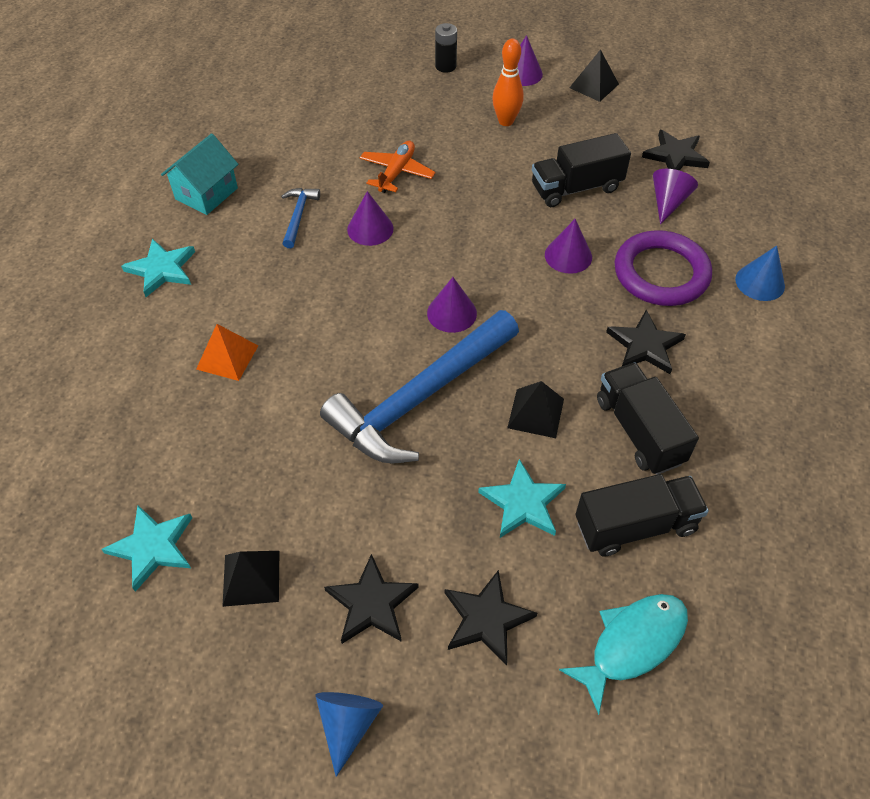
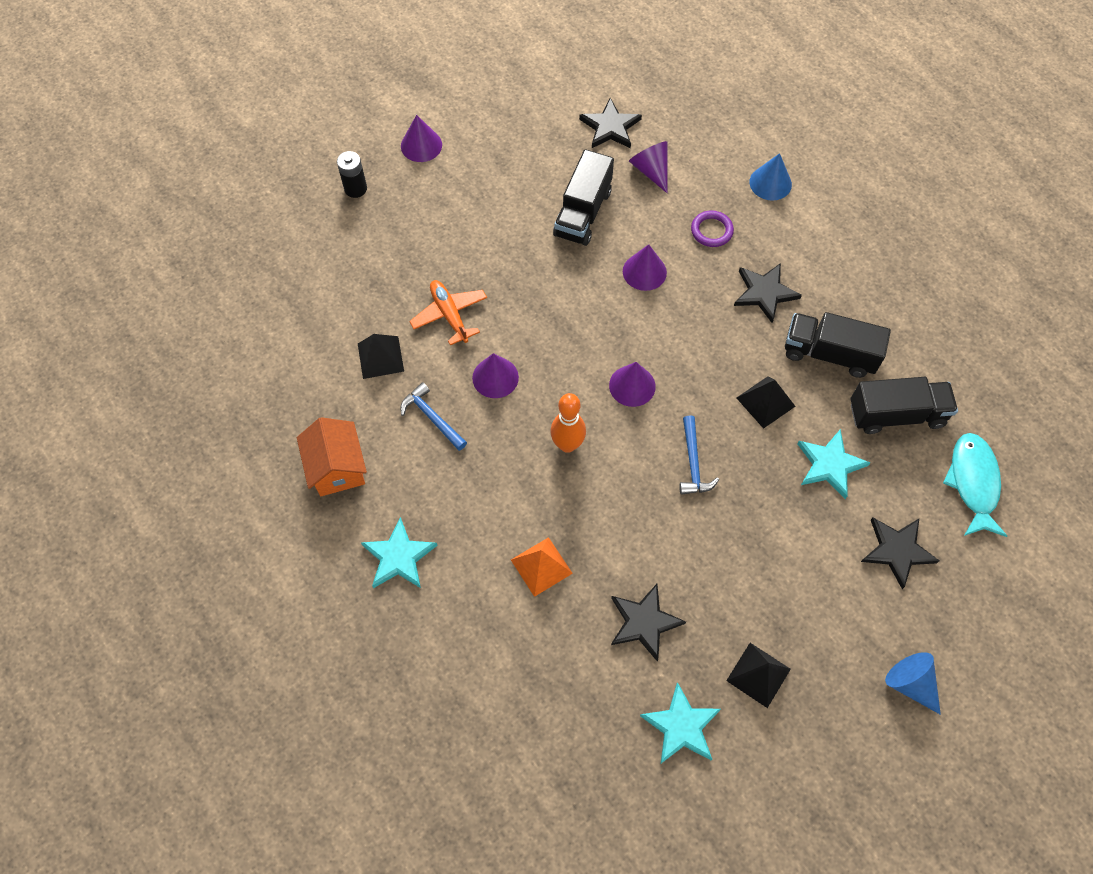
camera: 50 degrees left, 10 degrees up
turquoise house [161,133,238,215] -> orange house [297,417,367,496]
blue hammer [320,310,519,463] -> blue hammer [679,416,719,495], size x0.42
black star [324,554,419,644] -> black star moved to [611,584,686,662]
orange bowling pin [492,39,523,126] -> orange bowling pin moved to [550,393,586,453]
black pyramid [569,49,619,102] -> black pyramid moved to [358,334,404,379]
black truck [575,474,709,557] -> black truck turned 60 degrees clockwise [850,377,958,434]
purple ring [615,230,712,306] -> purple ring [691,210,734,247], size x0.49

